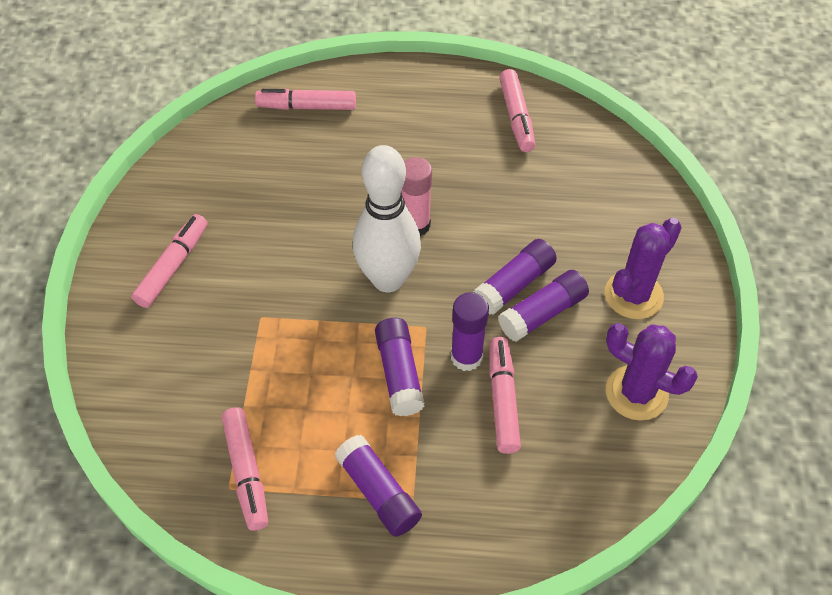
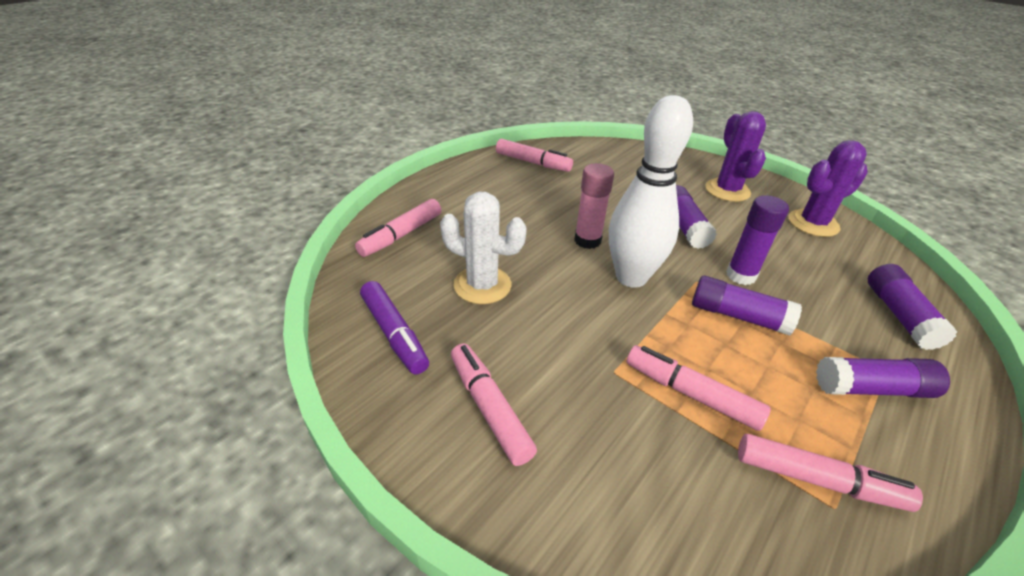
camera: 55 degrees left, 15 degrees down
pink marker [489,337,521,454] -> pink marker moved to [627,345,771,431]
purple glue stick [498,270,589,342] -> purple glue stick moved to [868,264,957,350]
none -> purple marker [360,281,429,374]
none -> white cactus [440,192,527,304]

